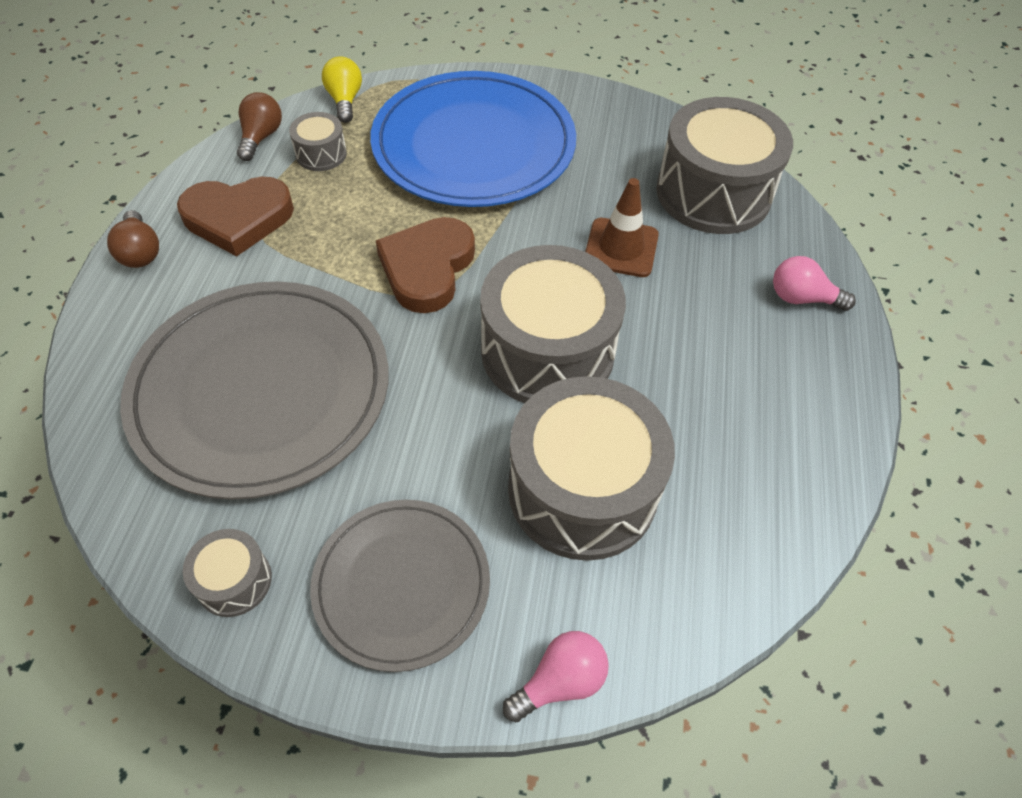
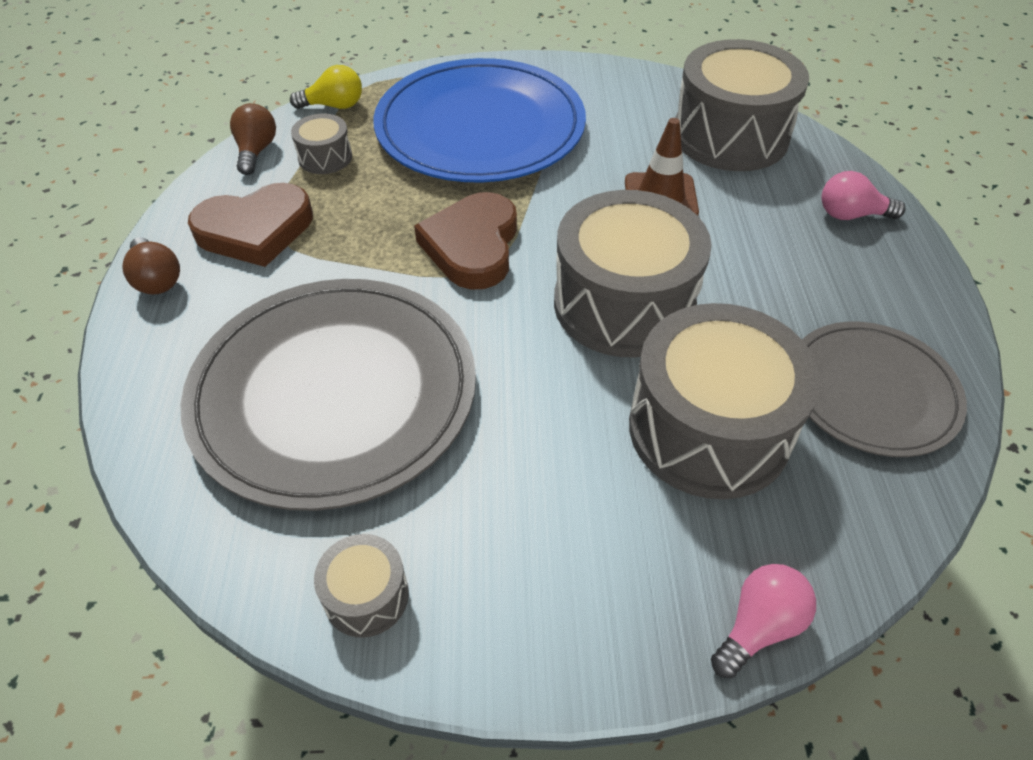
camera: 10 degrees left, 5 degrees down
grey plate [310,500,490,672] -> grey plate moved to [802,322,967,457]
yellow light bulb [322,57,362,123] -> yellow light bulb turned 105 degrees clockwise [290,65,362,109]

